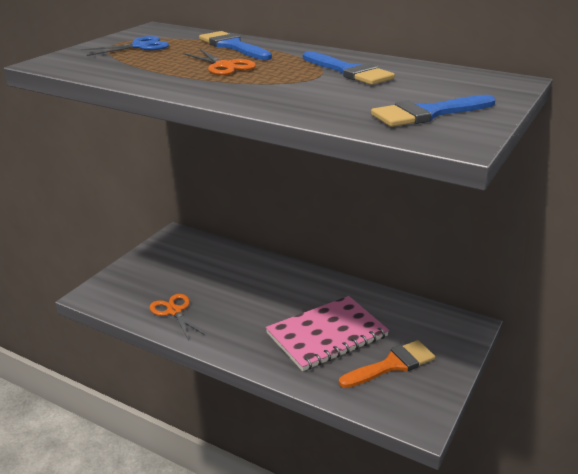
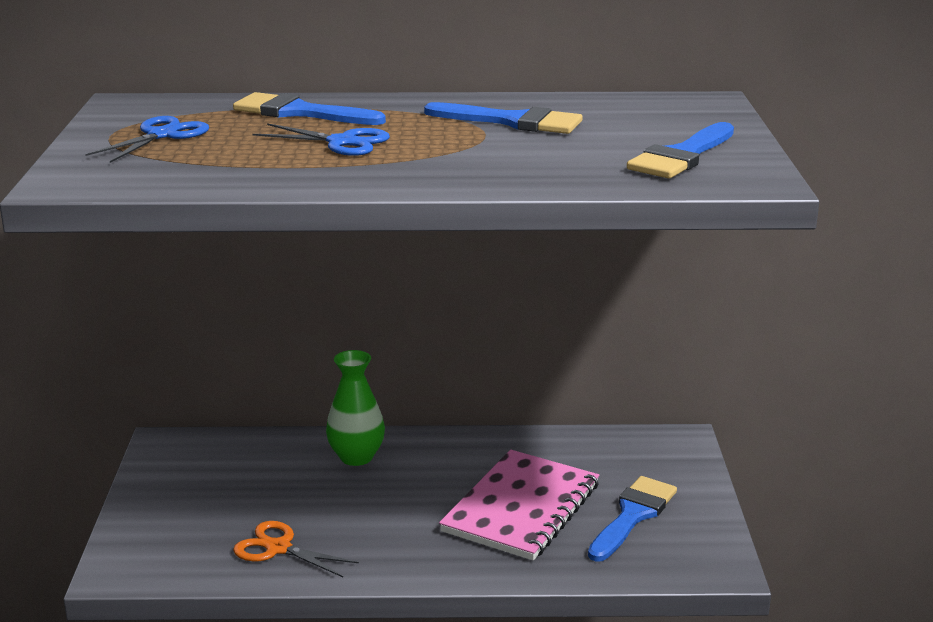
camera: 30 degrees left, 5 degrees down
orange scissors [183,49,256,75] -> blue scissors [253,123,390,156]
orange brush [339,340,435,388] -> blue brush [588,476,677,562]
none -> green vase [326,350,385,466]

